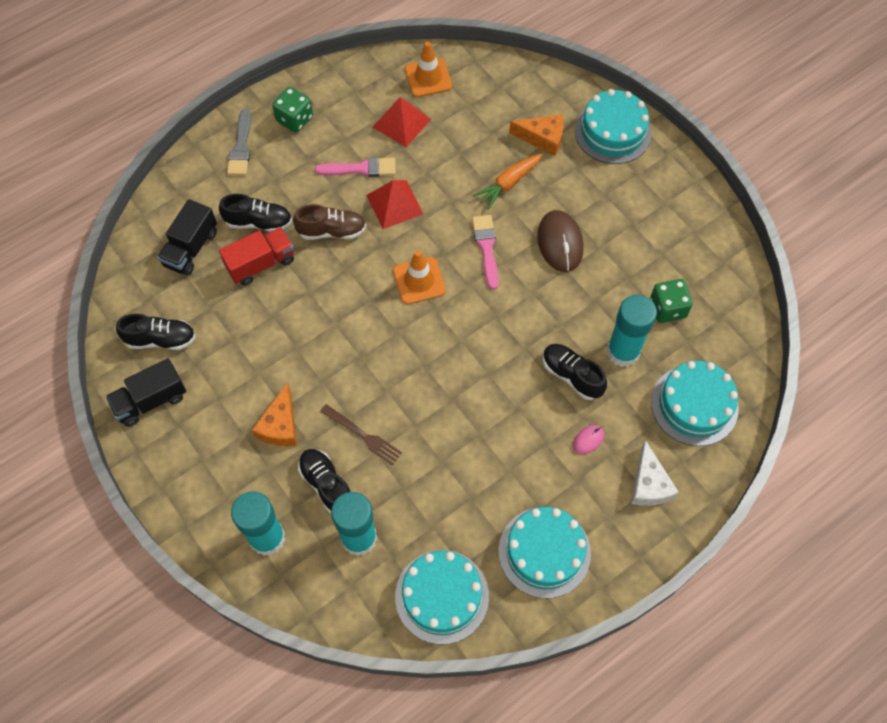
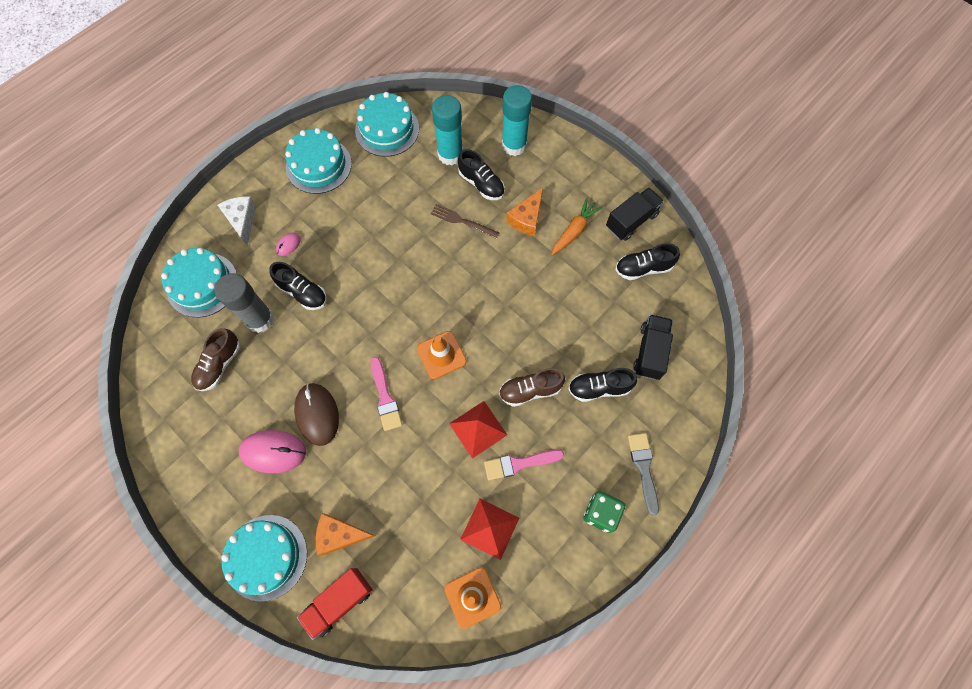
camera: 170 degrees right, 5 degrees up
red truck [219,227,294,286] -> red truck moved to [297,568,373,640]
orange cheese [252,382,297,446] -> orange cheese turned 150 degrees counterclockwise [506,188,543,236]
orange carrot [473,153,543,210] -> orange carrot moved to [552,198,603,255]
turquoise glue stick [607,295,657,367] -> grey glue stick [214,273,274,333]
green dice [650,279,693,323] -> brown shoe [191,328,240,391]
none -> pink mouse [239,430,306,473]

